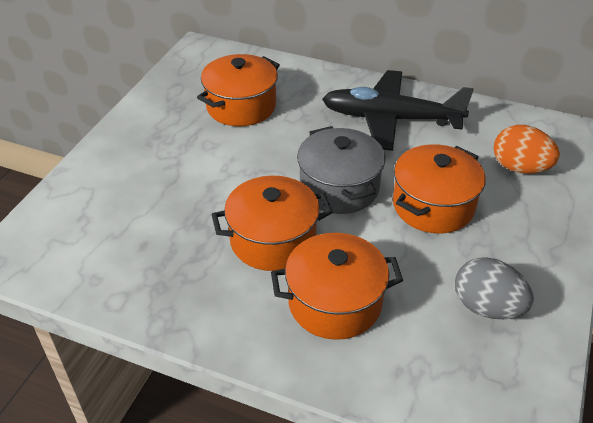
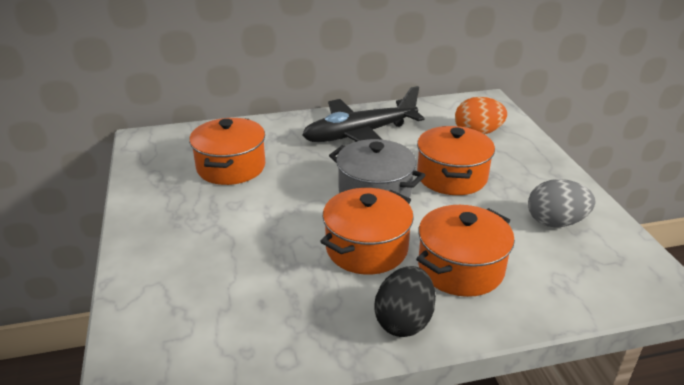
camera: 35 degrees left, 10 degrees down
none -> black egg [374,266,436,337]

